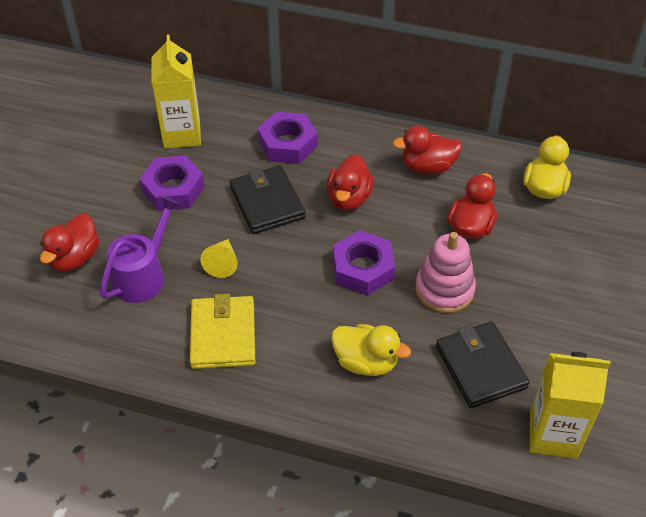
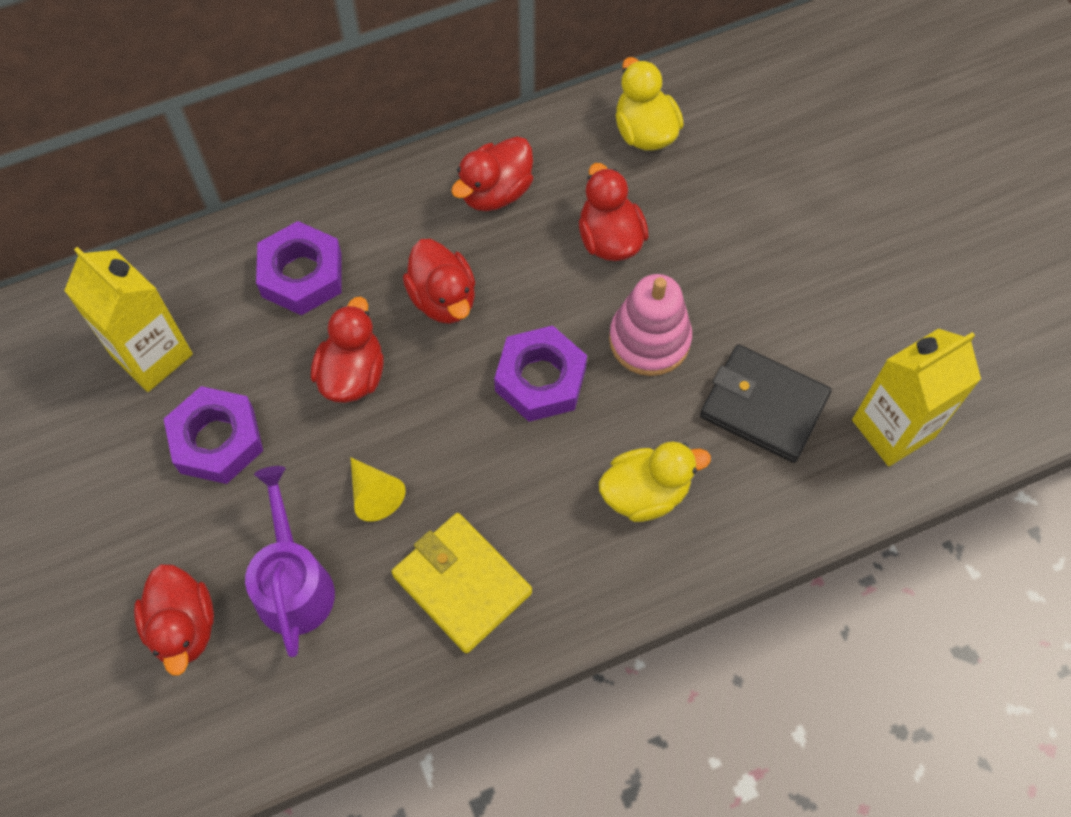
camera: 40 degrees left, 15 degrees up
black wallet [230,165,306,234] -> red duck [311,297,383,403]

